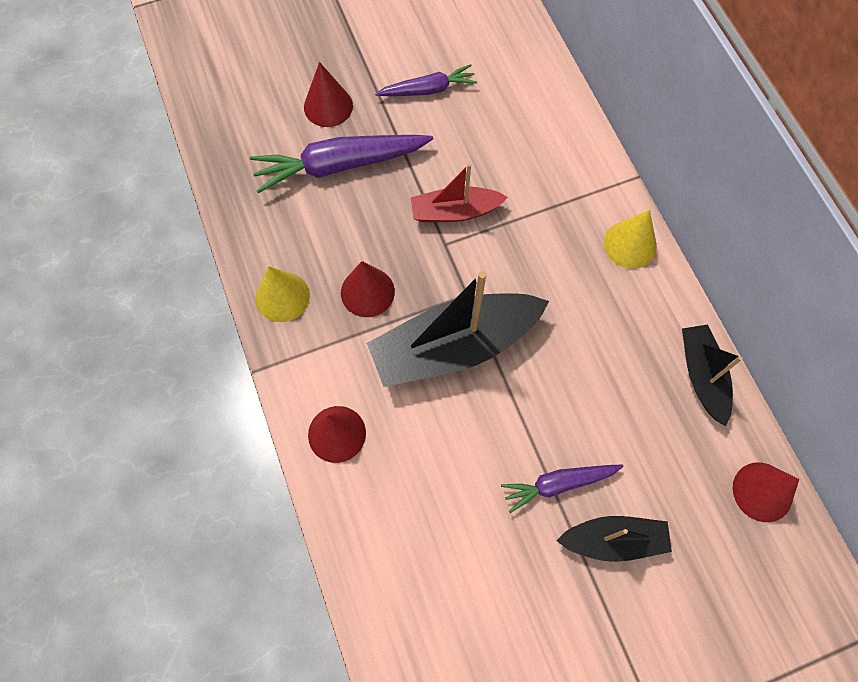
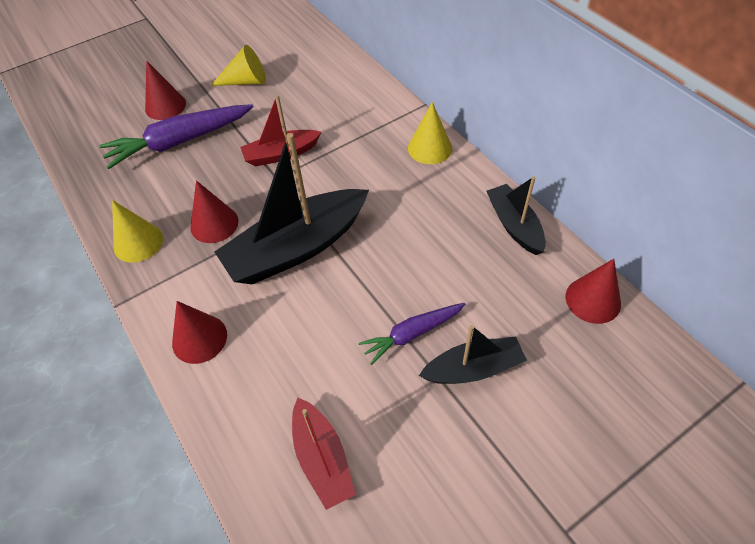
camera: 10 degrees left, 15 degrees down
purple carrot [375,64,477,96] -> yellow cone [211,45,266,86]
none -> red boat [292,398,355,510]

